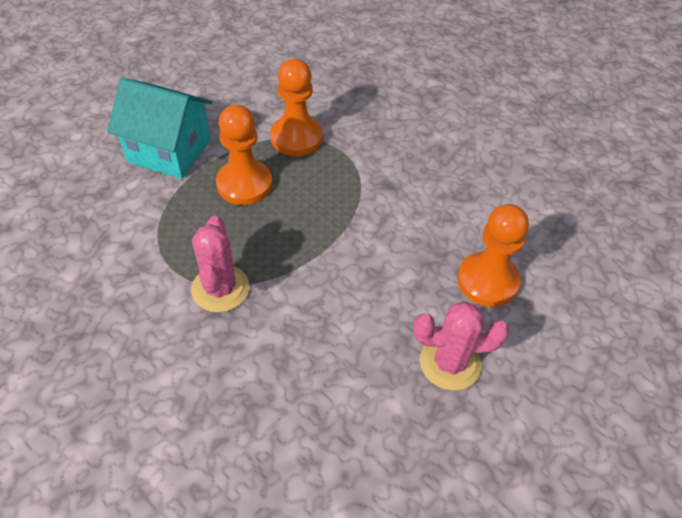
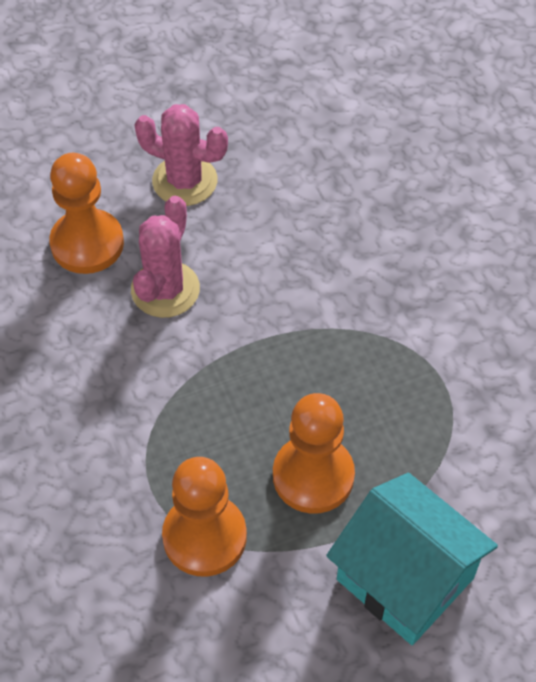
camera: 155 degrees left, 5 degrees up
pink cactus [191,216,249,312] -> pink cactus moved to [131,196,200,318]

